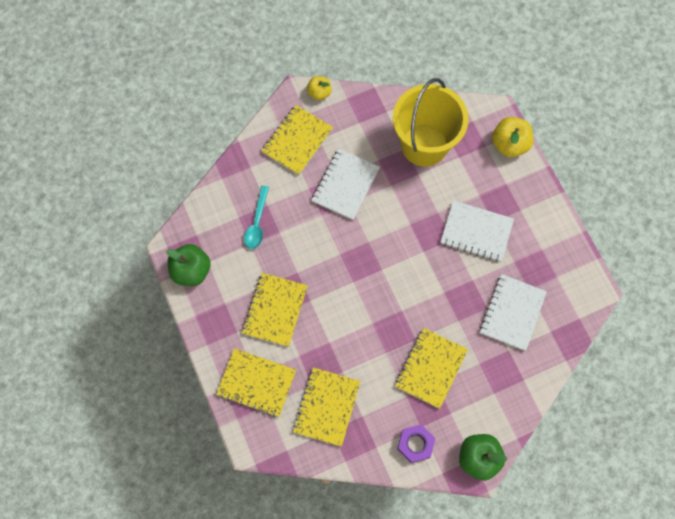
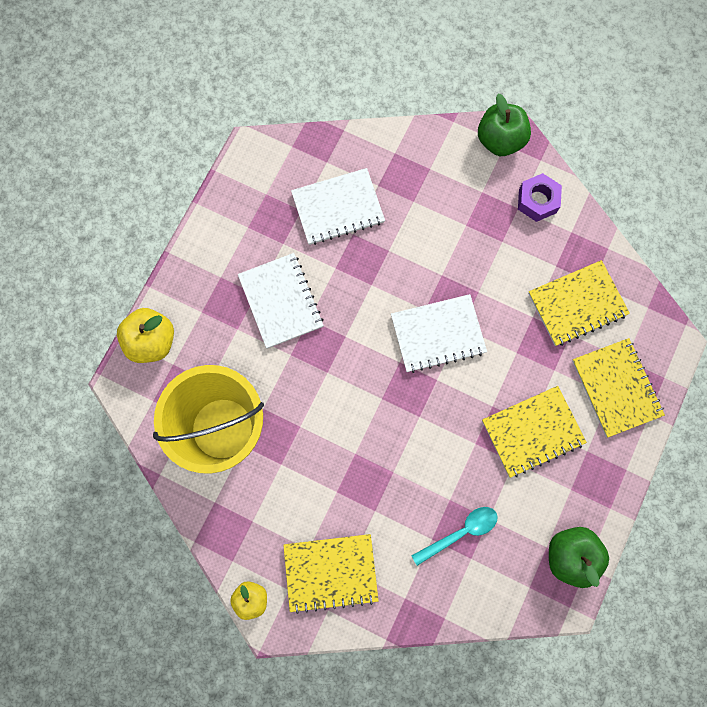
camera: 130 degrees left, 5 degrees up
white notebook [311,149,380,220] -> white notebook moved to [391,294,487,373]
yellow notebook [395,328,468,409] -> none

